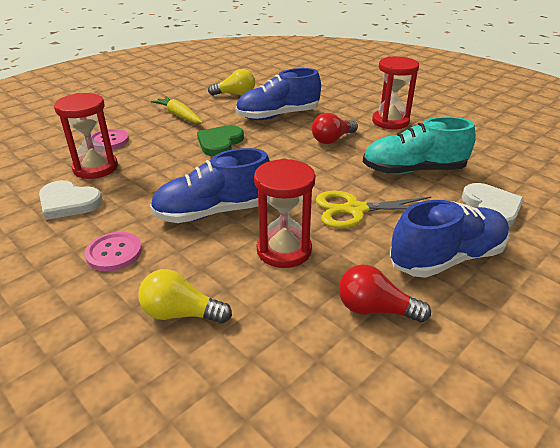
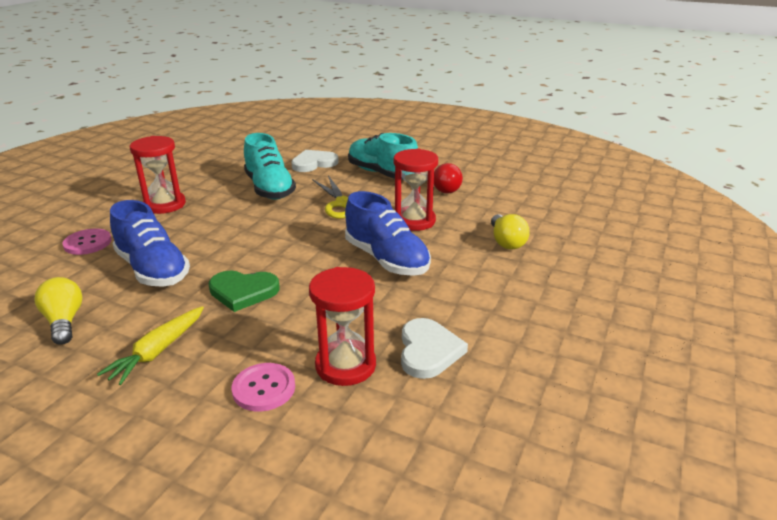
camera: 110 degrees left, 5 degrees down
pink button [85,232,142,271] -> pink button moved to [63,229,112,255]
red light bulb [312,113,358,144] -> none
blue shoe [390,200,509,278] -> turquoise shoe [348,133,418,180]

